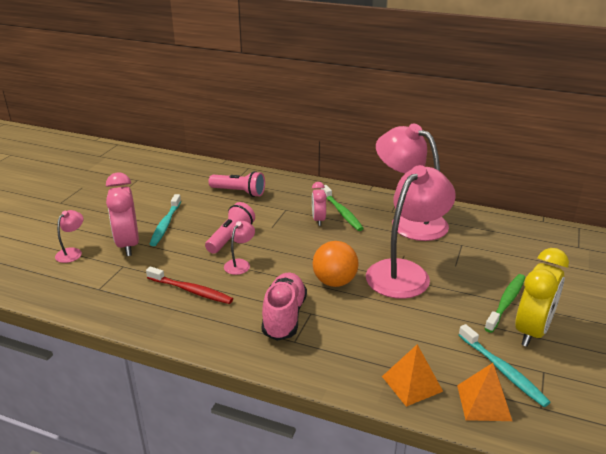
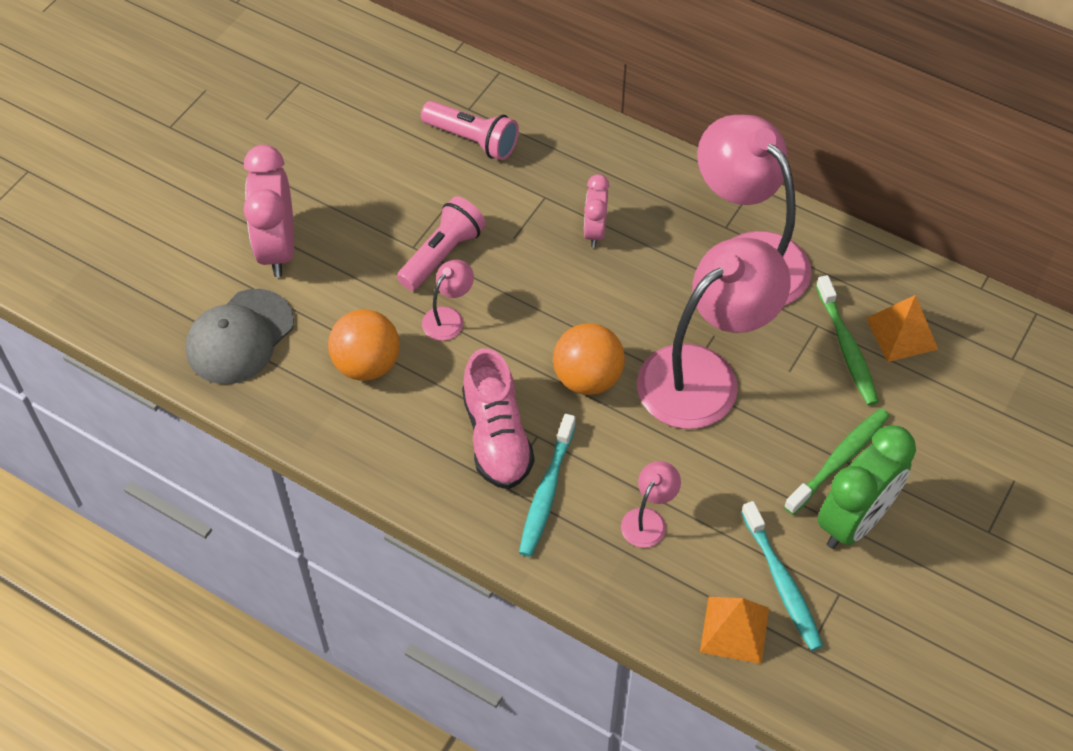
camera: 10 degrees right, 25 degrees up
pink lamp [55,210,83,263] -> pink lamp moved to [621,461,681,548]
red toothbrush [146,267,233,304] -> orange ball [328,309,400,381]
turquoise toothbrush [150,194,181,246] -> turquoise toothbrush moved to [519,414,576,557]
pink shoe [262,272,307,341] -> pink shoe turned 150 degrees clockwise [462,348,534,489]
green toothbrush [321,185,364,231] -> green toothbrush moved to [816,275,879,406]
orange pyramid [382,344,443,407] -> orange pyramid moved to [866,295,938,362]
yellow clock [515,248,569,347] -> green clock [818,425,916,549]
none -> grey cap [186,289,294,384]

